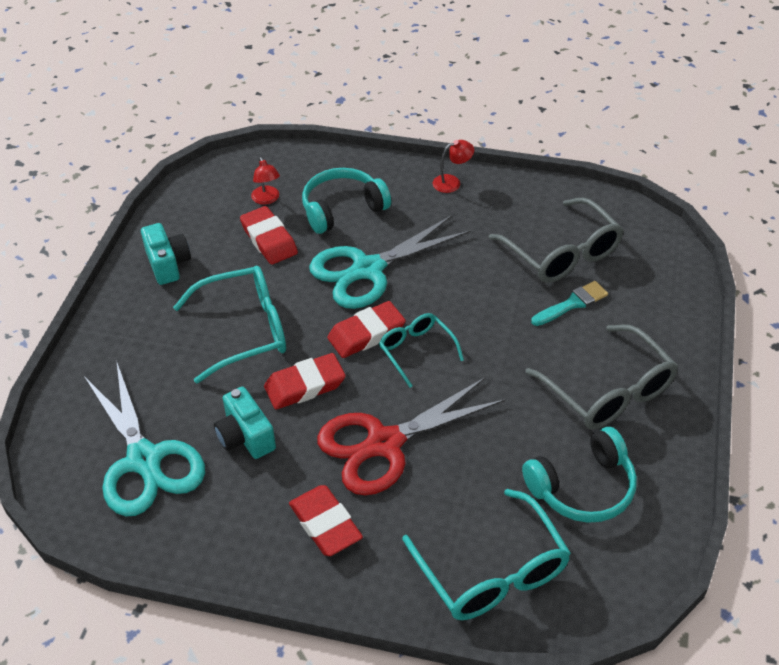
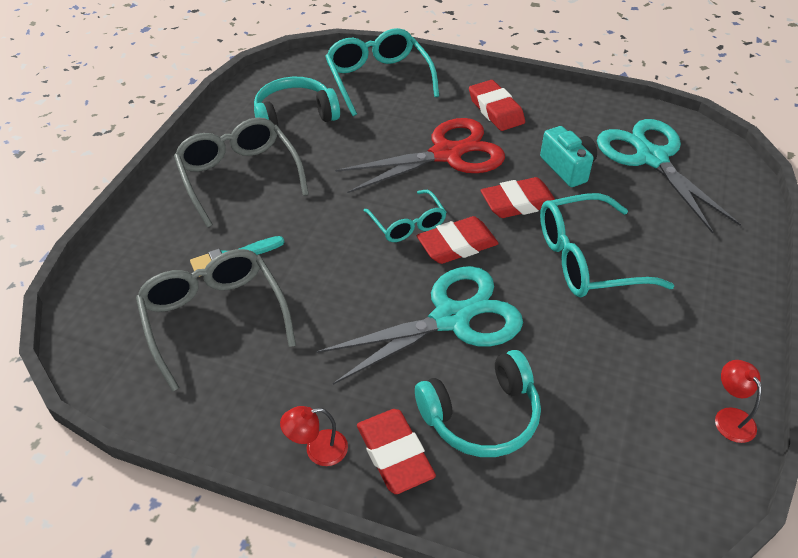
camera: 175 degrees left, 0 degrees up
turquoise camera [141,223,191,285] -> none
red eraser [240,206,298,265] -> red eraser moved to [357,409,436,494]
red lamp [251,157,280,205] -> red lamp moved to [715,360,762,443]

